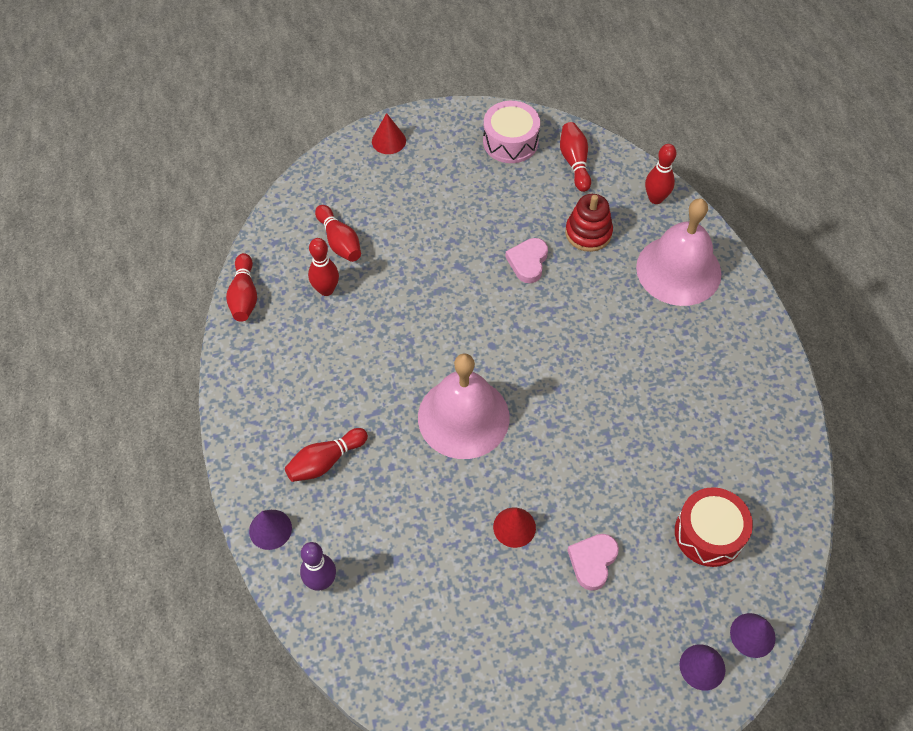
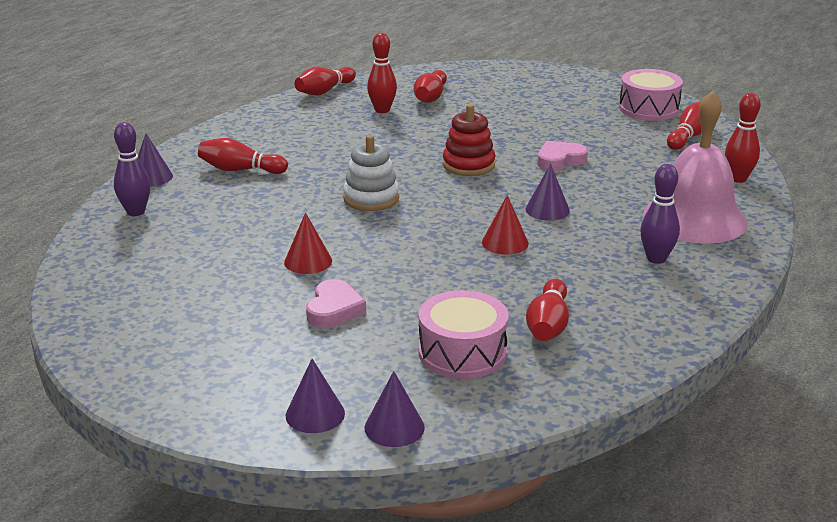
camera: 45 degrees right, 30 degrees down
red cone [372,113,406,154] -> red cone moved to [482,195,529,255]
pink bell [418,353,510,459] -> white stacking toy [343,135,399,211]
red stacking toy [565,194,613,252] -> red stacking toy moved to [443,104,495,176]
pink heart [567,534,619,591] -> pink heart turned 120 degrees clockwise [306,279,366,328]
red drum [675,487,753,567] -> pink drum [419,290,509,379]
none -> purple cone [525,164,570,220]
none -> red bowling pin [526,279,569,341]
none -> purple bowling pin [640,164,680,264]

